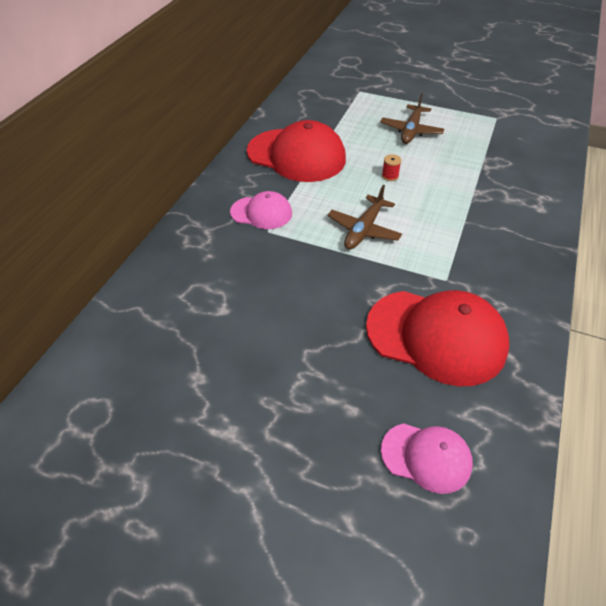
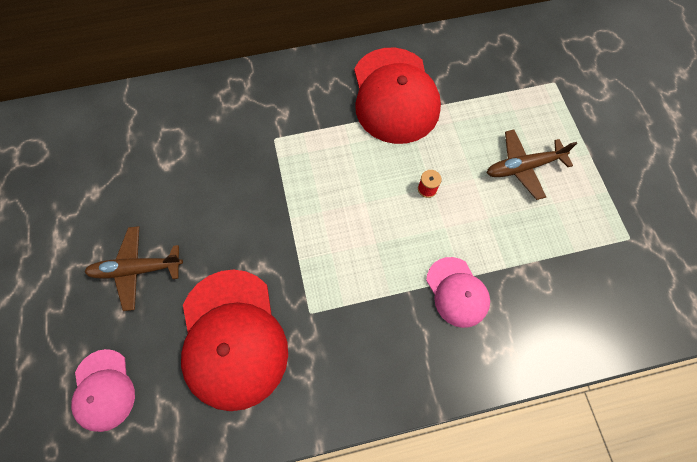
camera: 55 degrees right, 20 degrees up
pink cap [230,191,292,229] -> pink cap moved to [426,257,490,328]
brown plane [328,185,402,249] -> brown plane moved to [85,226,183,311]

